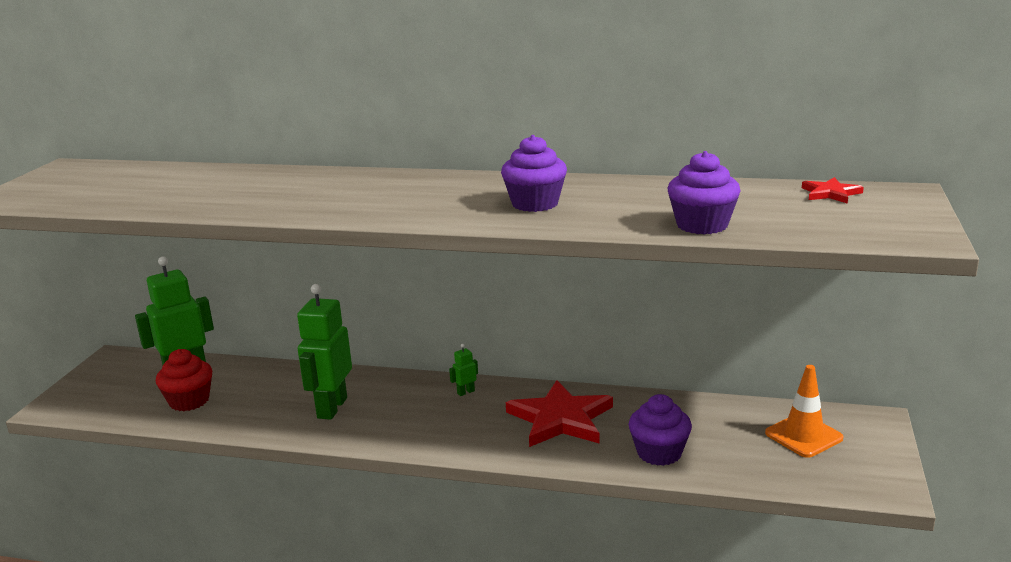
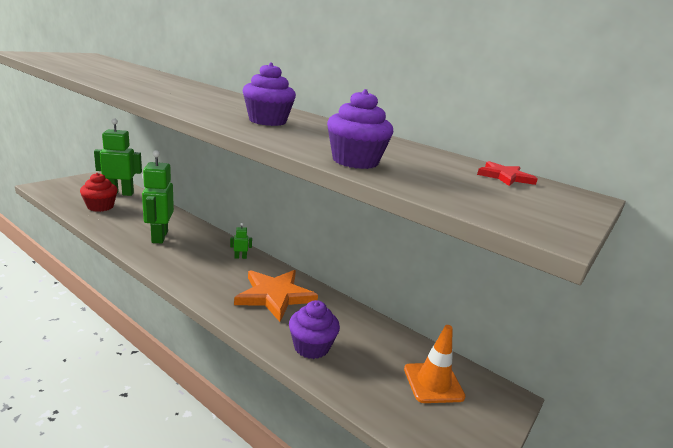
camera: 20 degrees right, 0 degrees up
green robot [297,284,352,420] -> green robot turned 45 degrees counterclockwise [142,150,174,243]
red star [506,380,613,447] -> orange star [234,270,318,322]

